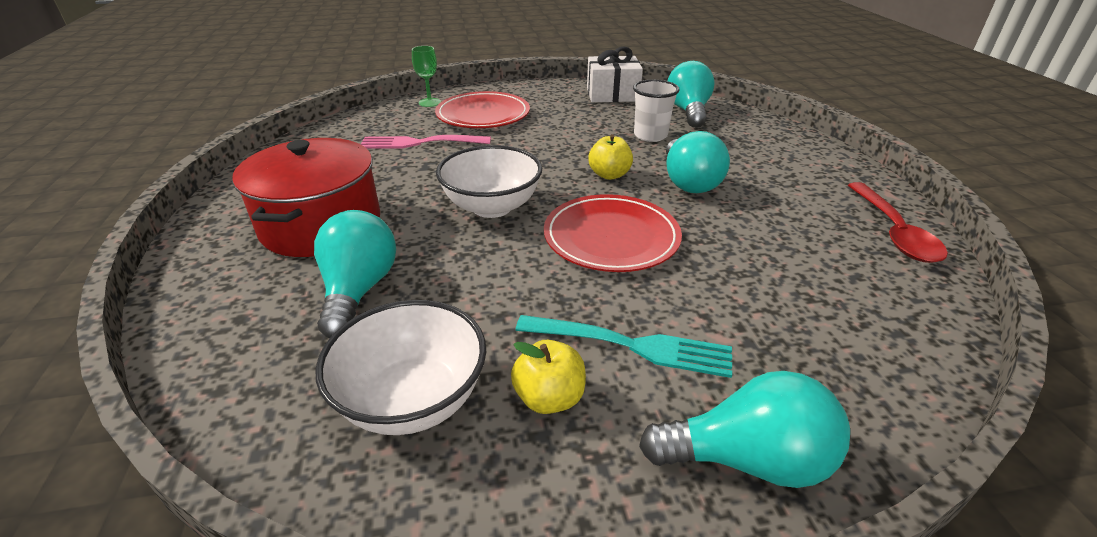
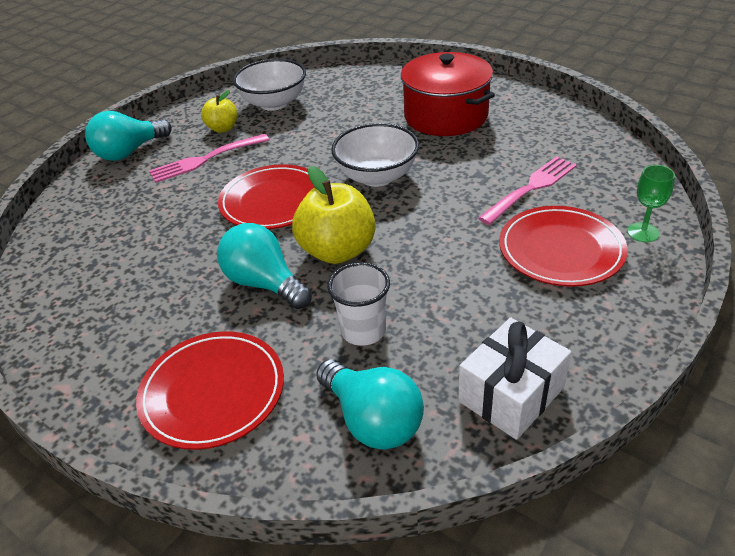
camera: 140 degrees right, 5 degrees up
turquoise light bulb [314,210,396,338] -> none
turquoise fork [515,315,732,378] -> pink fork [149,134,269,183]
yellow apple [588,134,633,180] -> yellow apple [292,166,375,264], size x1.76
red spoon [848,182,948,263] -> none
none -> red plate [136,331,284,450]

